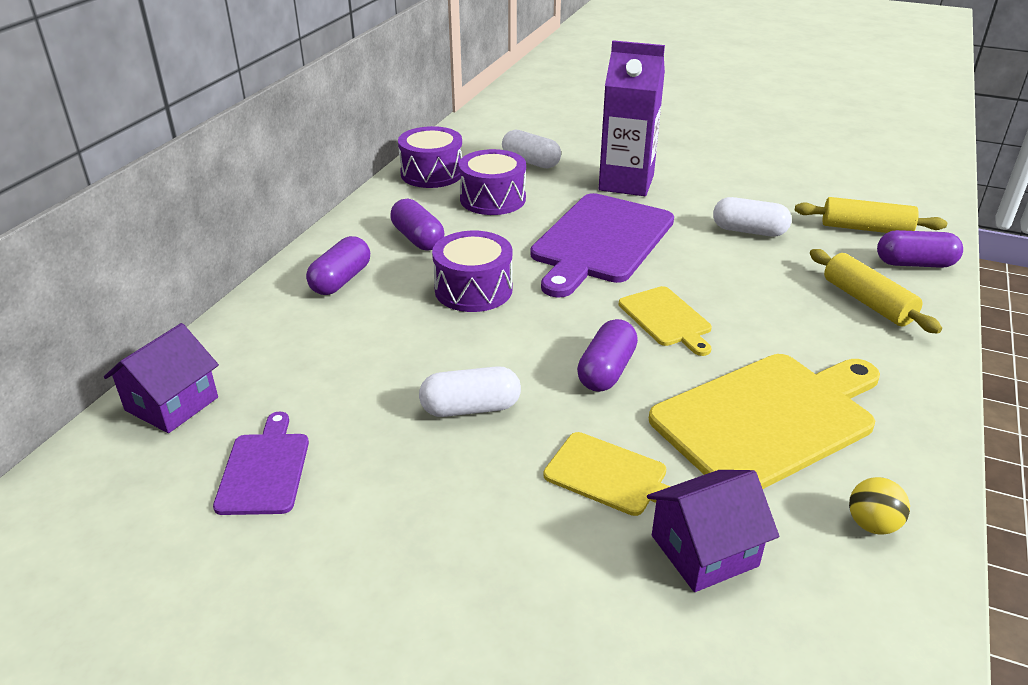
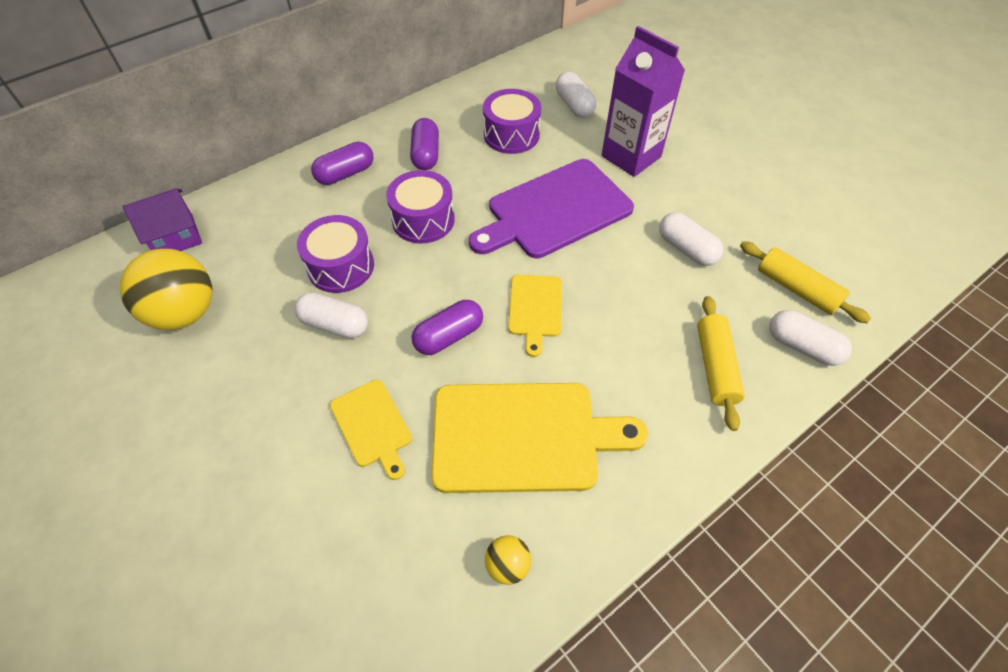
camera: 30 degrees right, 20 degrees up
purple cutting board [213,412,309,515] -> yellow ball [120,249,212,330]
purple drum [398,126,462,188] -> purple drum moved to [297,215,374,293]
purple house [647,470,779,592] -> none
purple capsule [877,230,963,268] -> white capsule [769,310,852,366]

